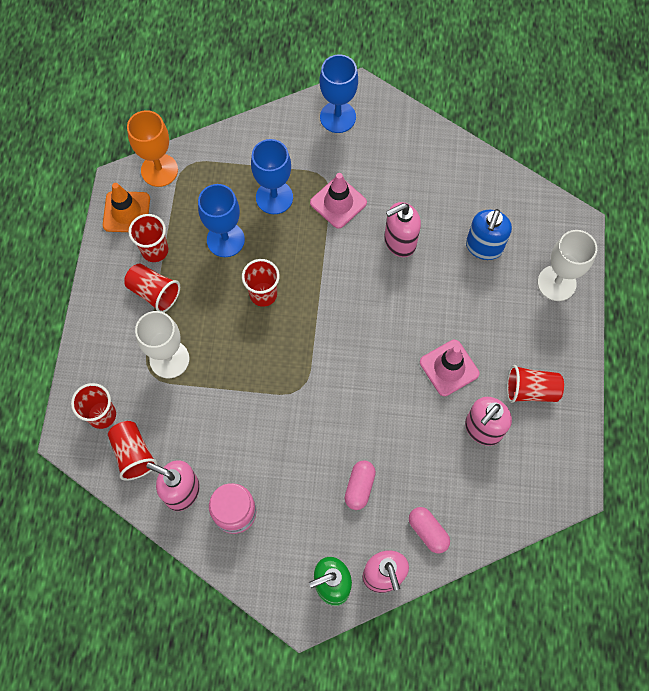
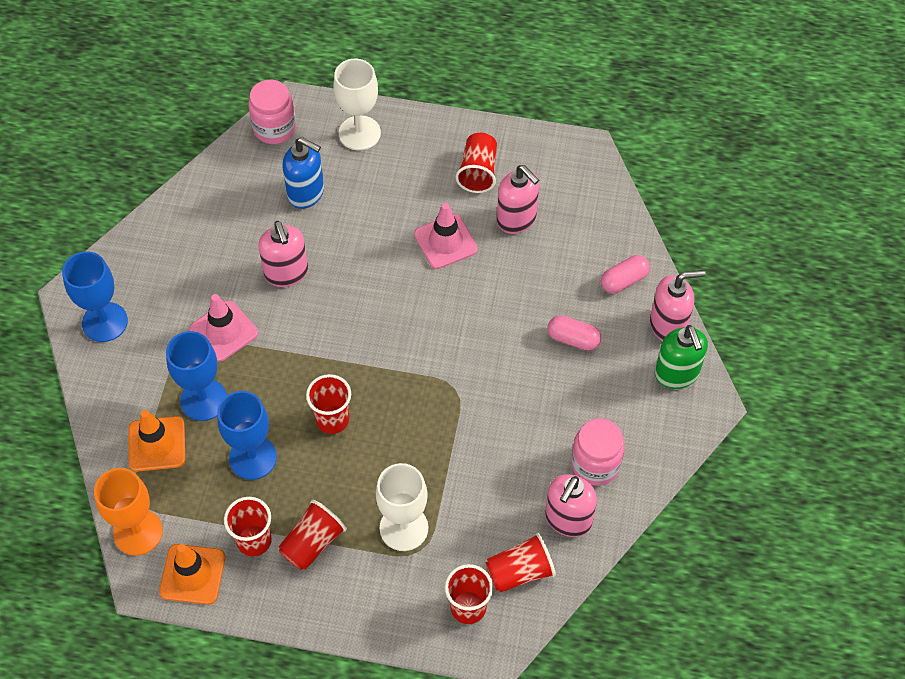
camera: 85 degrees left, 10 degrees down
none -> orange traffic cone [128,410,185,472]
none -> pink jar [248,80,296,144]

